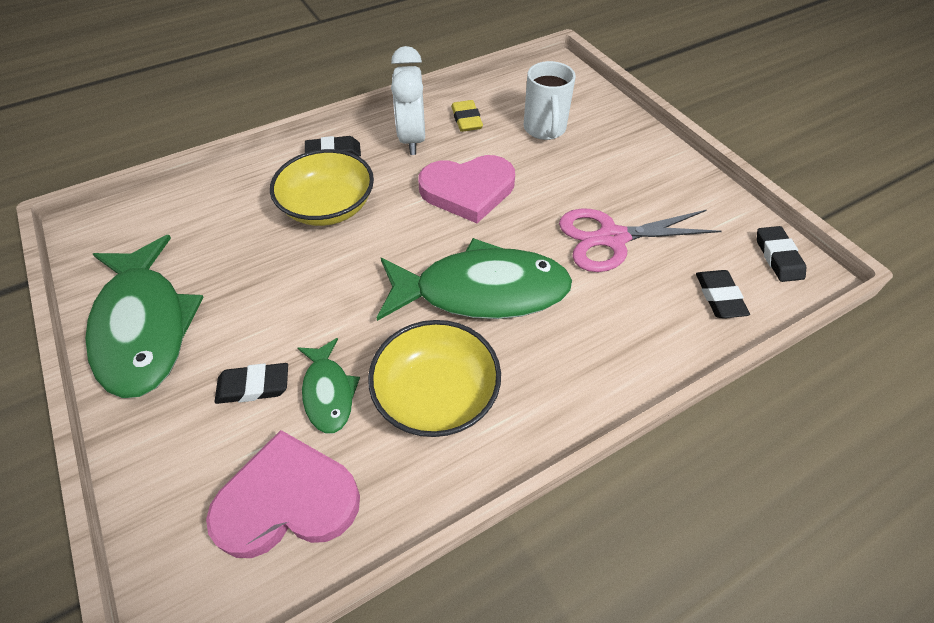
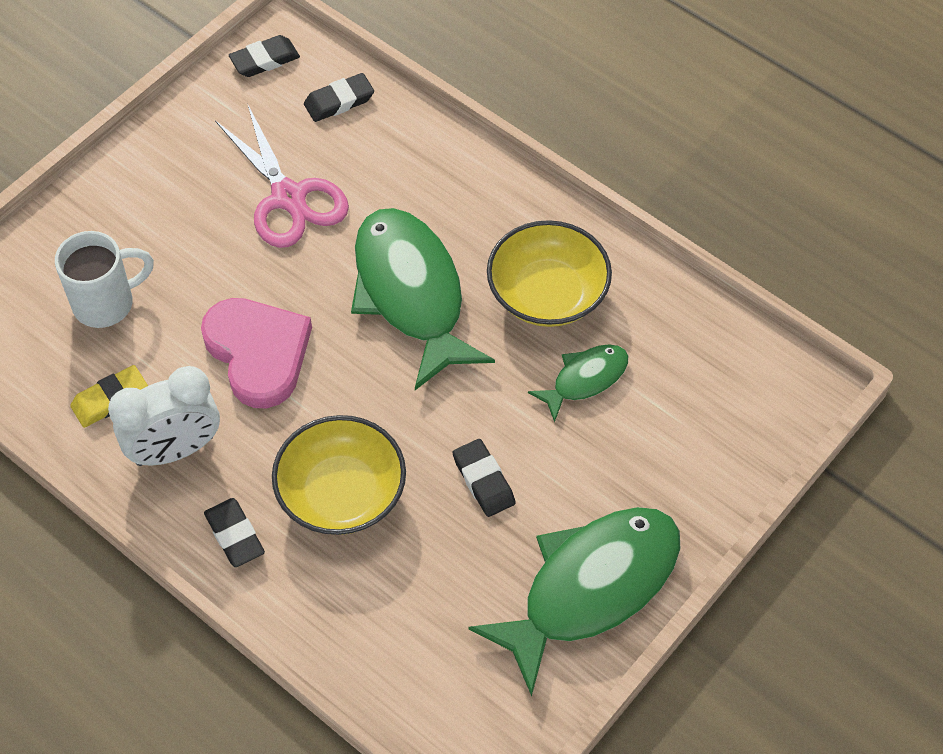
camera: 110 degrees left, 5 degrees up
pink heart [206,430,360,558] -> none
black eraser [214,363,288,404] -> black eraser moved to [452,439,516,517]

